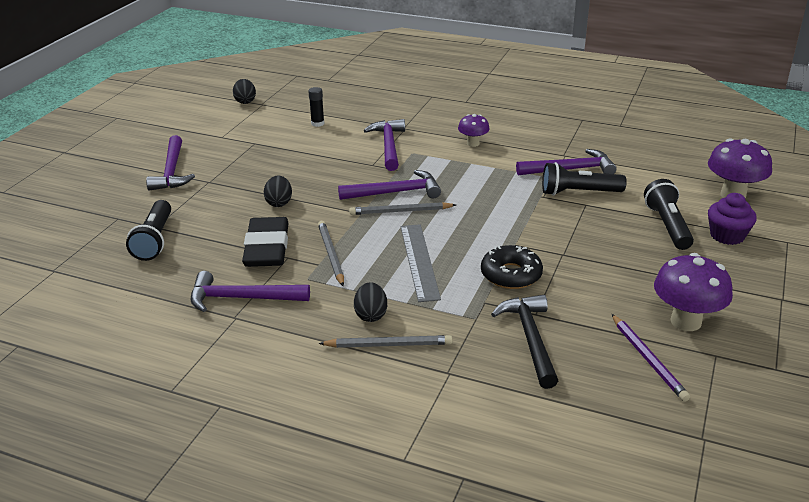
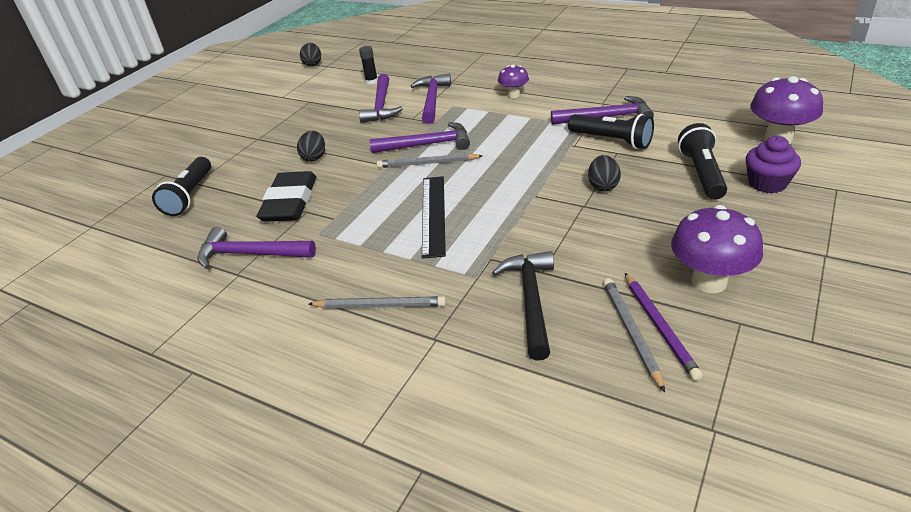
camera: 10 degrees right, 5 degrees up
purple hammer [146,135,195,191] -> purple hammer moved to [359,74,403,123]
grey pencil [318,221,344,286] -> grey pencil moved to [603,278,665,392]
black egg [354,282,387,322] -> black egg moved to [588,155,621,191]
grey ruler [400,224,441,302] -> black ruler [422,176,446,259]
black donut [481,245,543,289] -> none
black flashlight [542,162,627,195] -> black flashlight turned 150 degrees counterclockwise [568,114,654,149]

